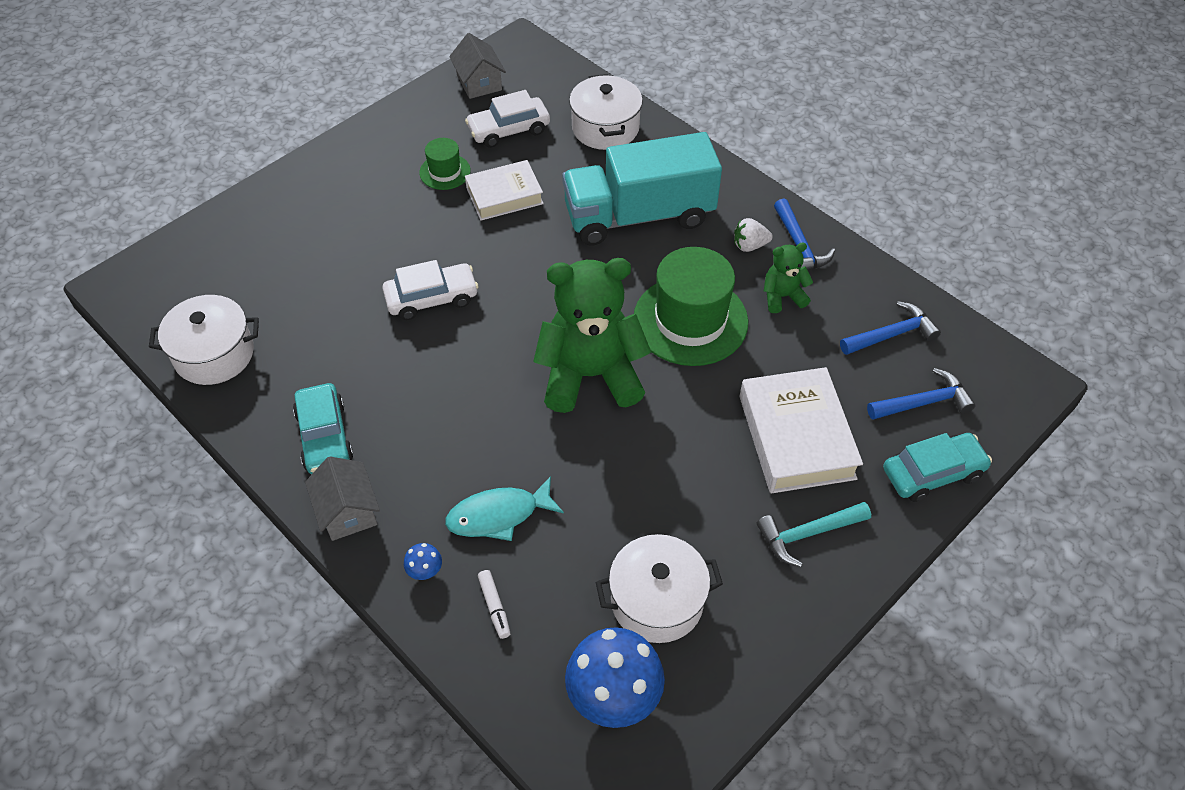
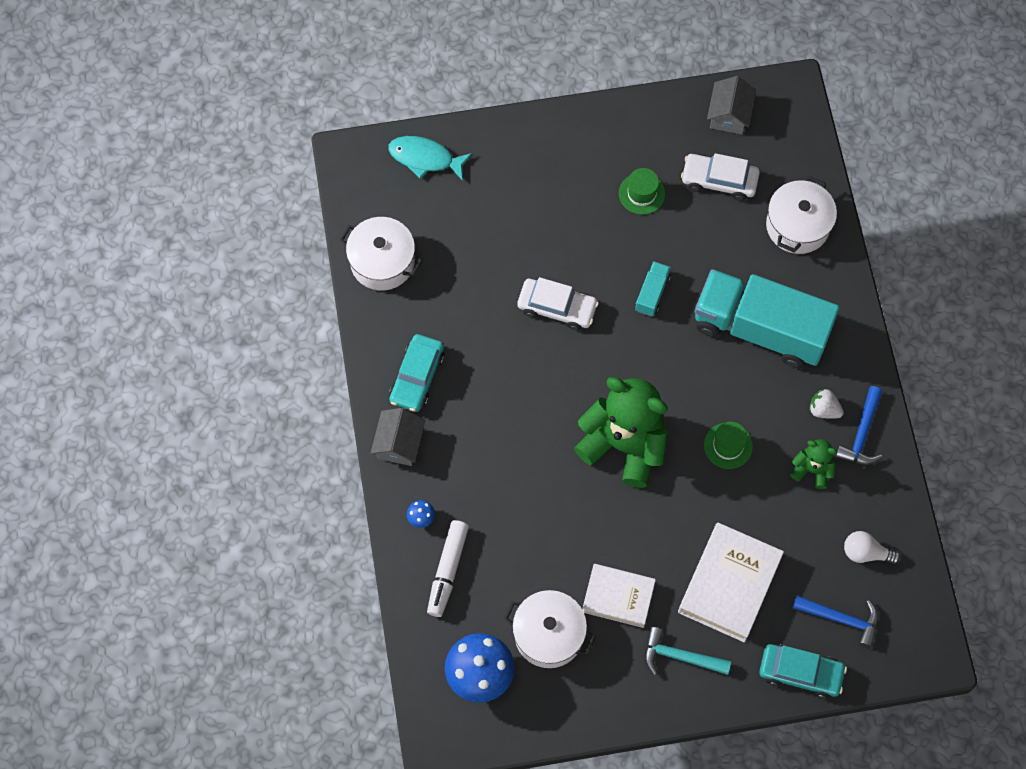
camera: 35 degrees right, 15 degrees up
turquoise fish [445,476,564,541] -> turquoise fish moved to [388,136,472,181]
white book [465,160,544,221] -> white book moved to [582,564,656,628]
white marker [478,570,510,639] -> white marker [427,520,469,617], size x1.83
green hat [634,247,748,366] -> green hat [704,422,753,469], size x0.50
blue hammer [840,301,941,355] -> white light bulb [844,531,900,564]
none -> turquoise truck [635,261,671,316]

